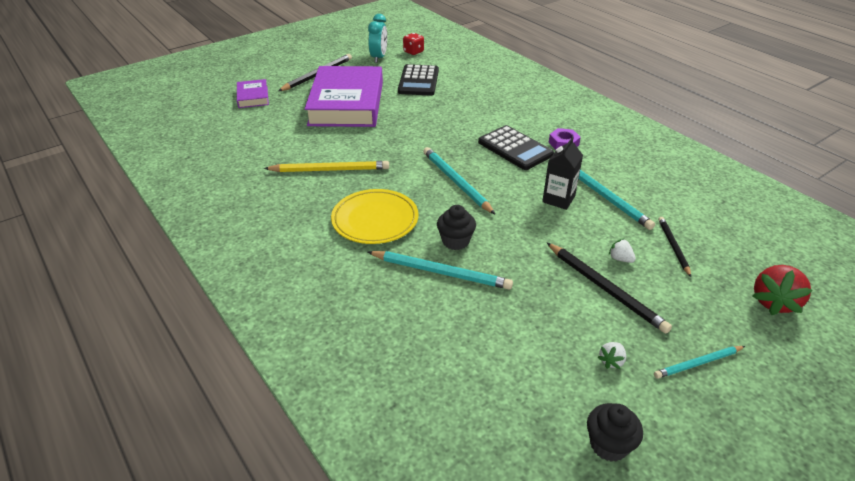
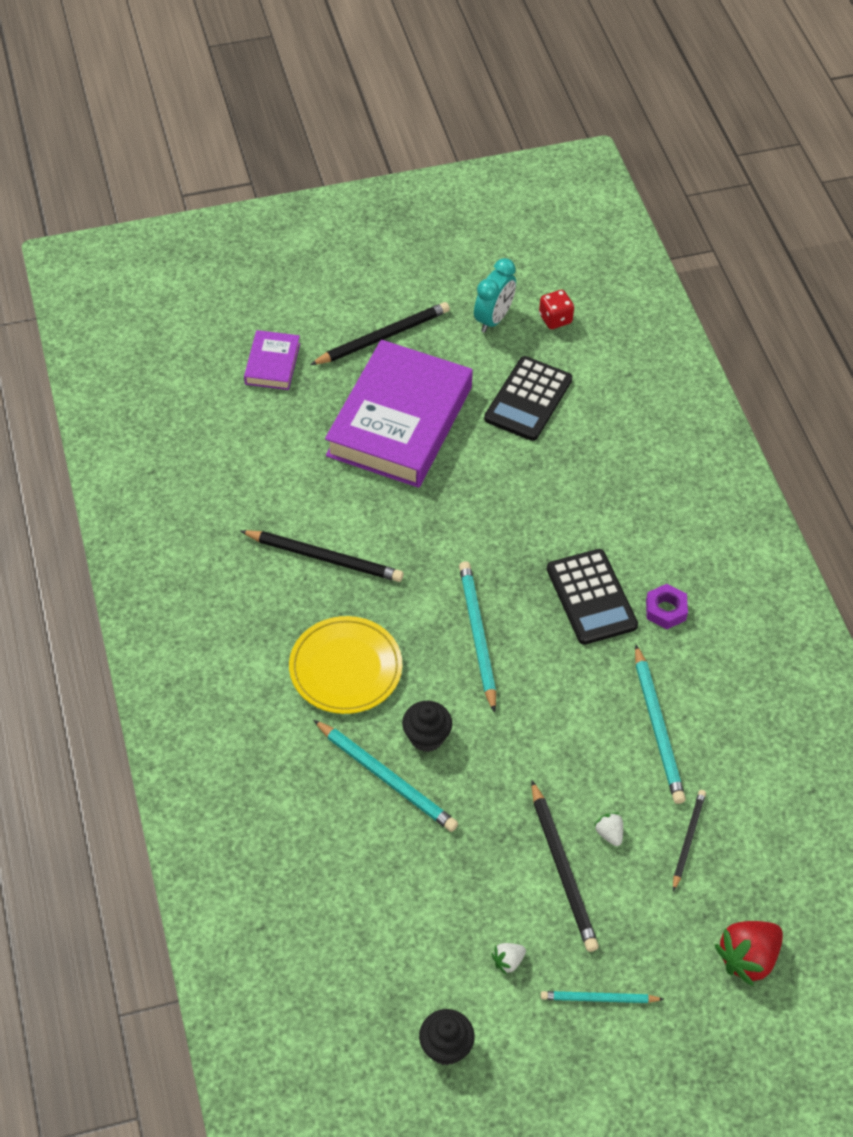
camera: 20 degrees right, 15 degrees up
yellow pencil [264,161,389,172] -> black pencil [240,530,404,582]
black carton [542,137,583,210] -> none

